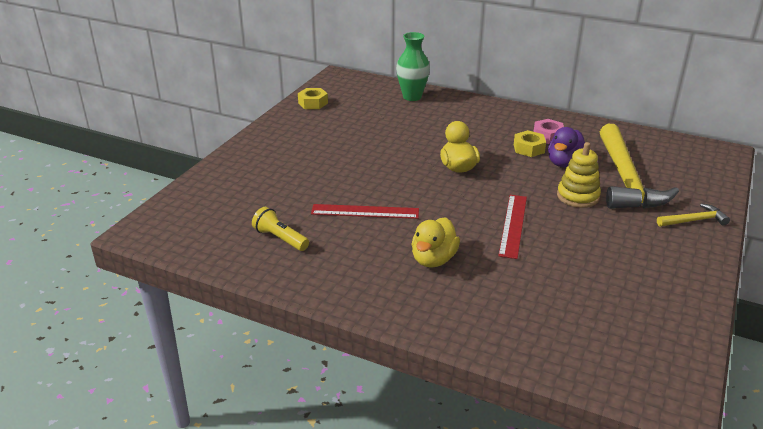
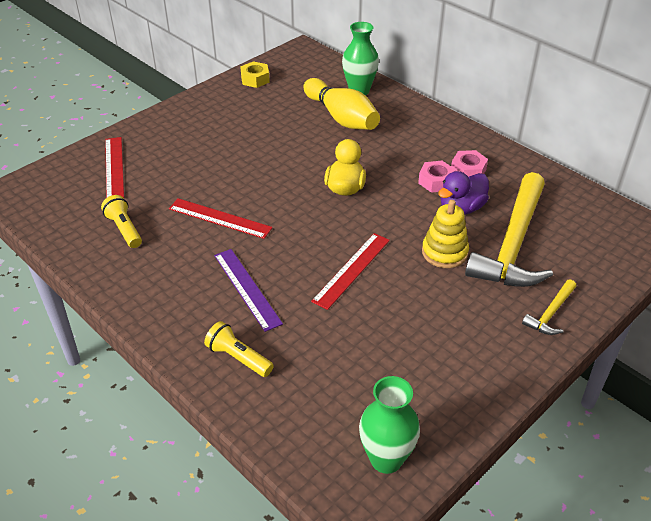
camera: 20 degrees right, 10 degrees up
yellow duck [411,217,460,268] -> purple ruler [214,249,283,332]
yellow nut [514,130,546,157] -> pink nut [418,161,455,193]
yellow hammer [657,204,730,227] -> yellow hammer turned 120 degrees clockwise [522,279,576,335]
none -> red ruler [105,137,124,198]
none -> yellow flashlight [204,321,274,377]
none -> yellow bowling pin [303,78,380,130]
none -> green vase [359,376,420,474]

